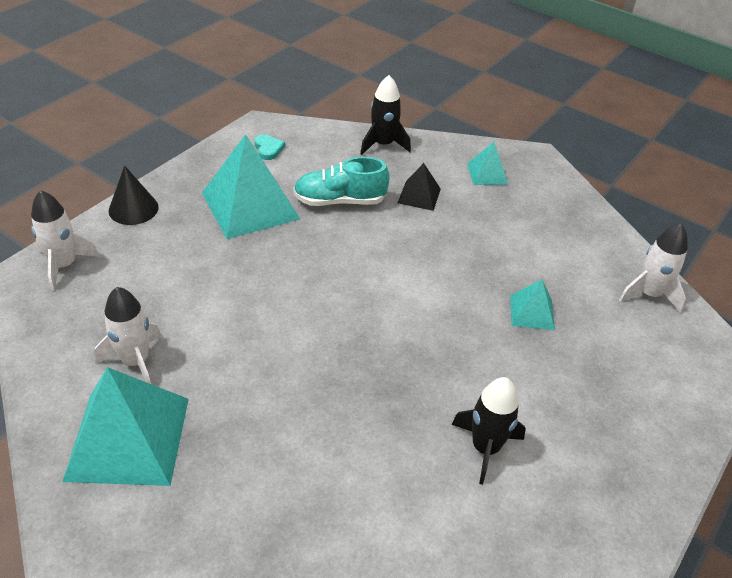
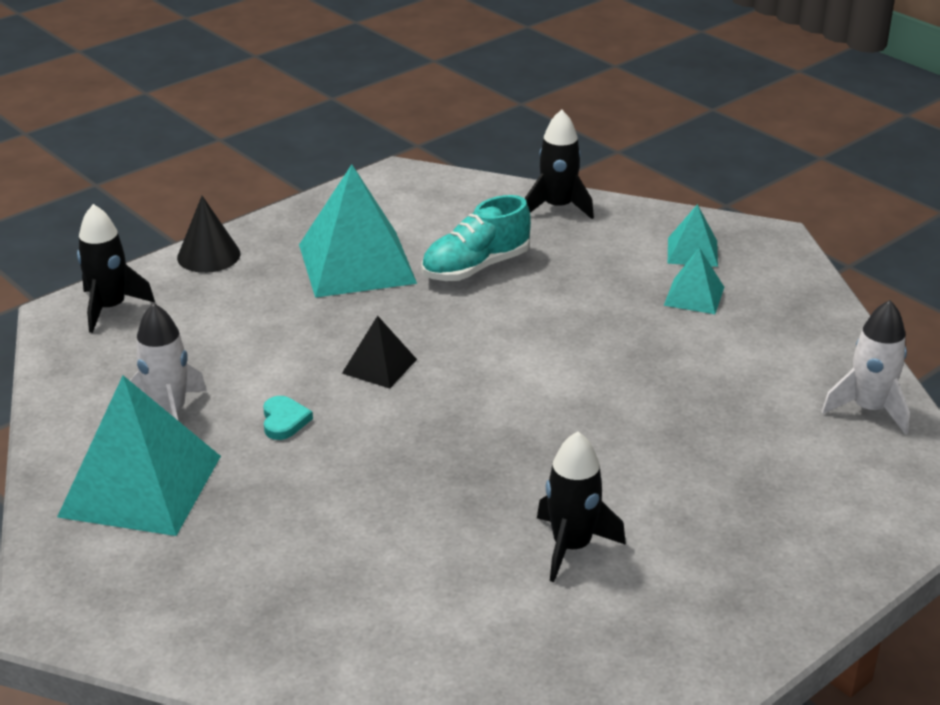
camera: 15 degrees right, 10 degrees down
white rocket [31,190,100,291] -> black rocket [77,204,155,333]
turquoise heart [254,135,285,160] -> turquoise heart moved to [263,396,313,440]
turquoise shoe [293,157,390,206] -> turquoise shoe turned 45 degrees counterclockwise [421,195,531,281]
black pyramid [398,163,441,211] -> black pyramid moved to [342,315,417,389]
turquoise pyramid [510,280,555,331] -> turquoise pyramid moved to [664,247,724,314]

